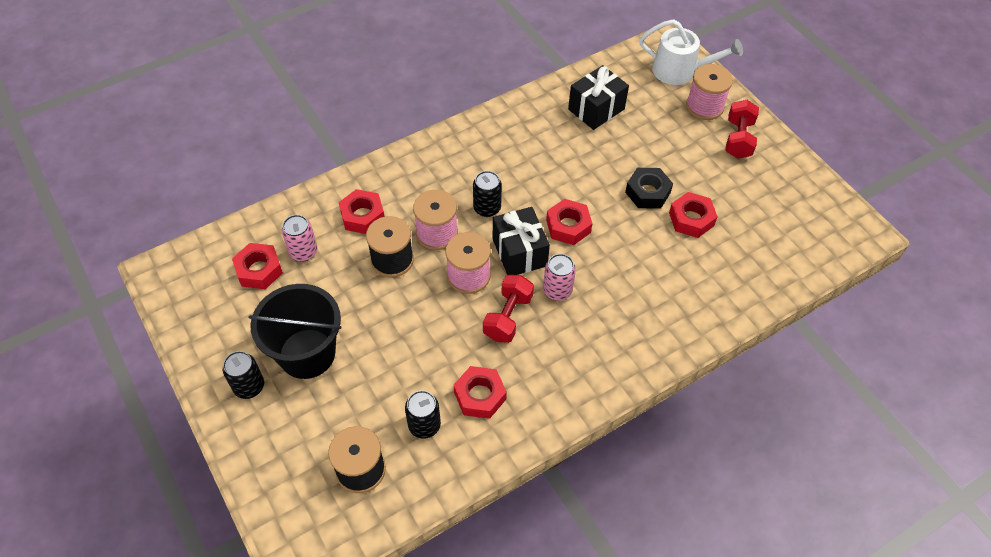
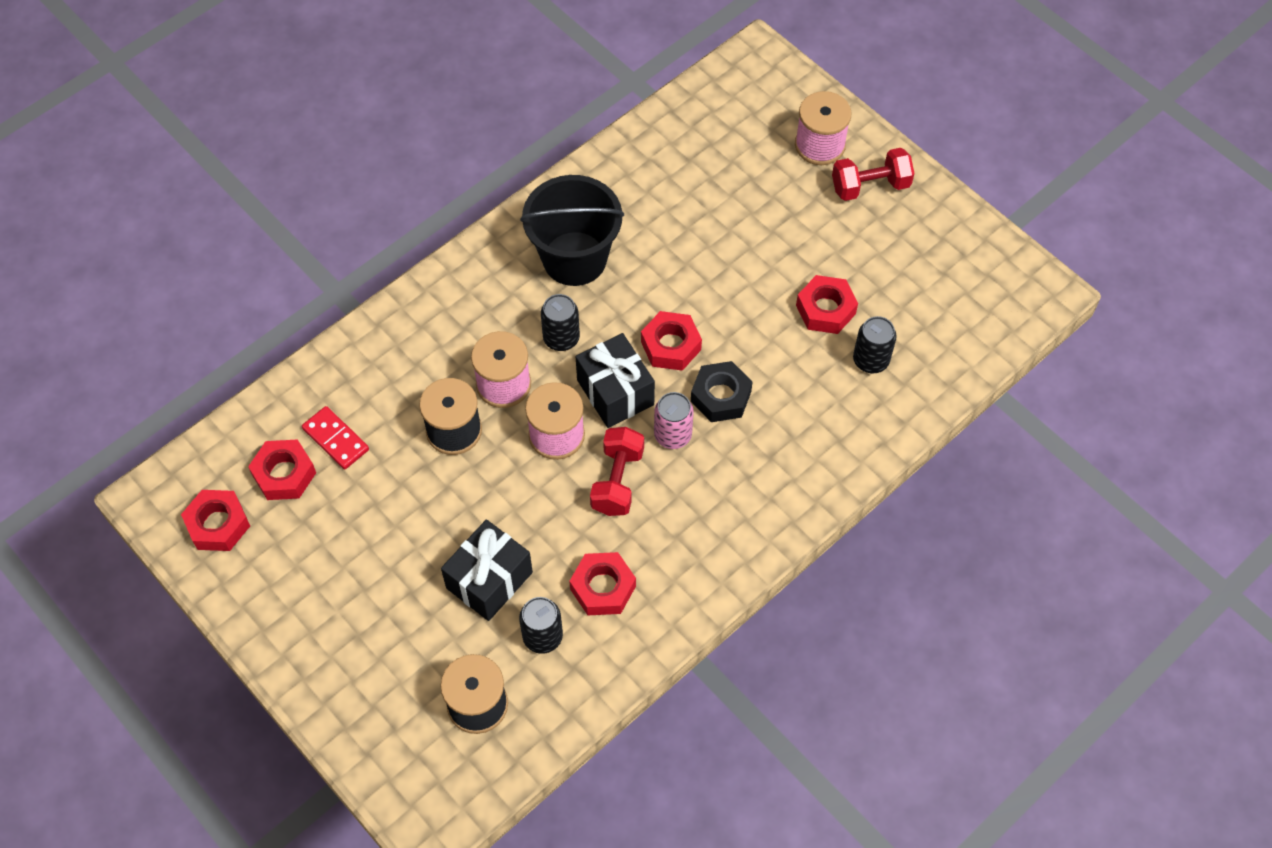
camera: 10 degrees left, 5 degrees up
black can [223,351,264,399] -> black can moved to [853,316,896,373]
black bucket [248,284,341,379] -> black bucket moved to [520,175,624,286]
pink can [282,215,317,261] -> red domino [302,406,369,469]
red nut [339,189,384,234] -> red nut moved to [181,490,250,551]
black gift [568,65,629,130] -> black gift moved to [441,519,533,621]
black nut [625,168,673,209] -> black nut moved to [691,361,753,422]
white watering can [639,19,743,85] -> none
red dumbbell [725,100,759,159] -> red dumbbell turned 75 degrees clockwise [832,148,915,201]

